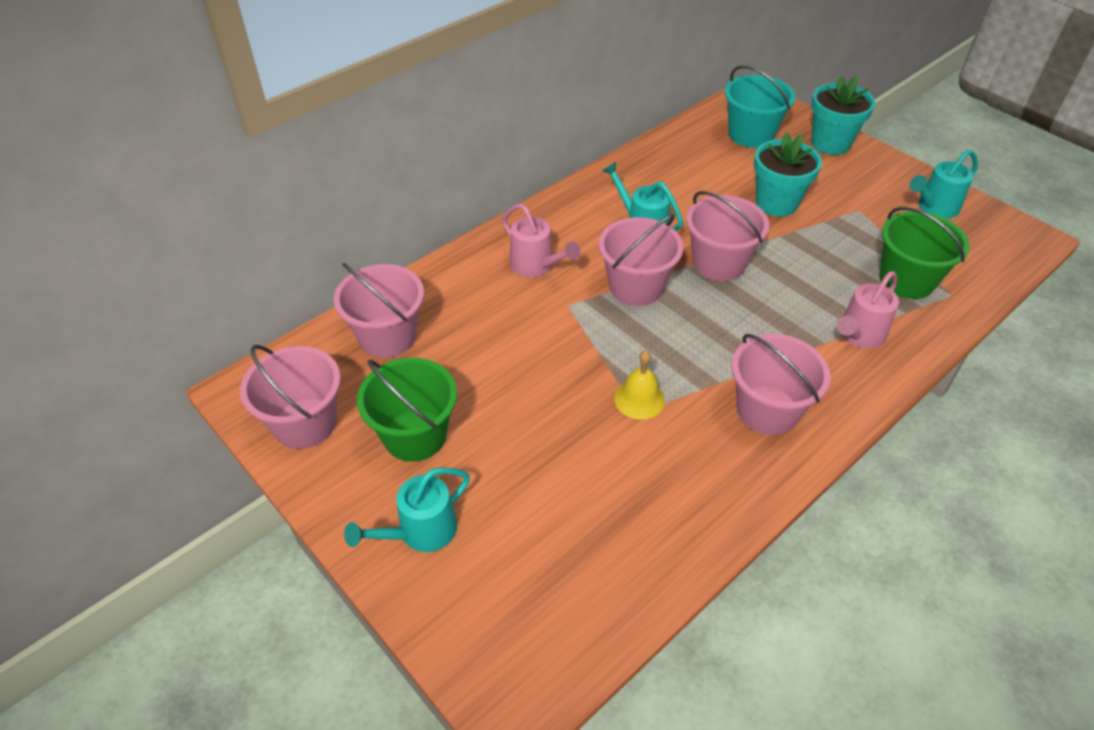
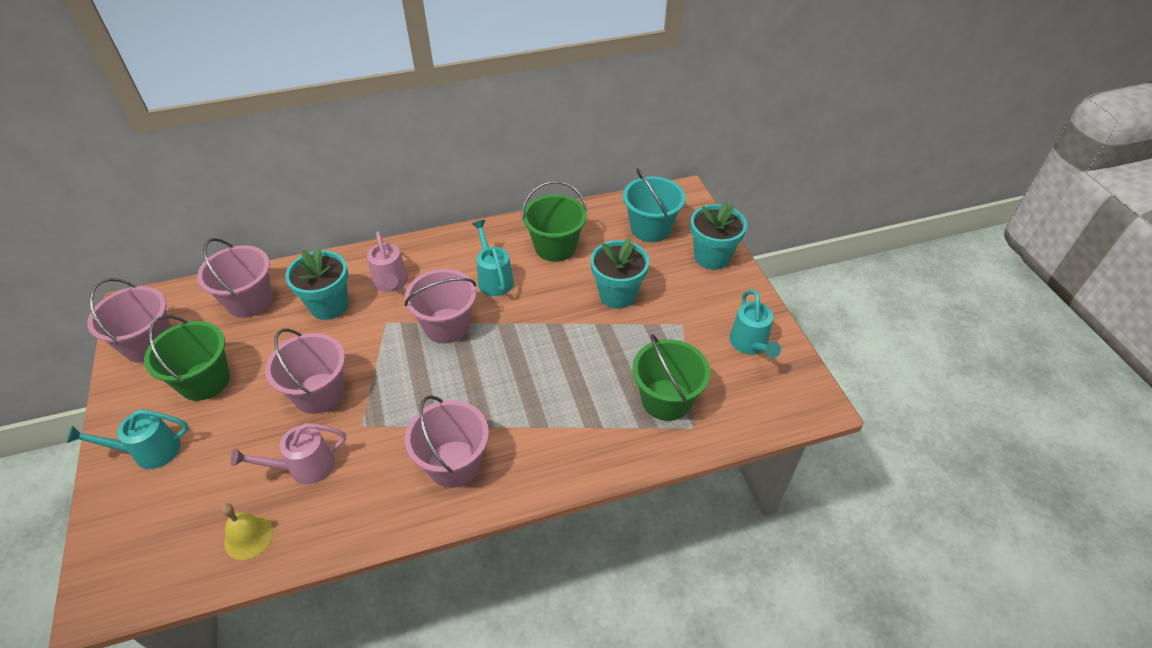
camera: 25 degrees right, 0 degrees up
yellow bell [614,351,665,420] -> yellow bell moved to [221,503,273,560]
pink bucket [686,191,769,281] -> pink bucket moved to [265,329,345,414]
pink watering can [837,271,899,348] -> pink watering can moved to [230,423,346,485]
turquoise watering can [910,149,978,219] -> turquoise watering can turned 90 degrees counterclockwise [730,290,781,358]
none -> turquoise flower pot [285,247,348,320]
none -> green bucket [522,181,587,262]

